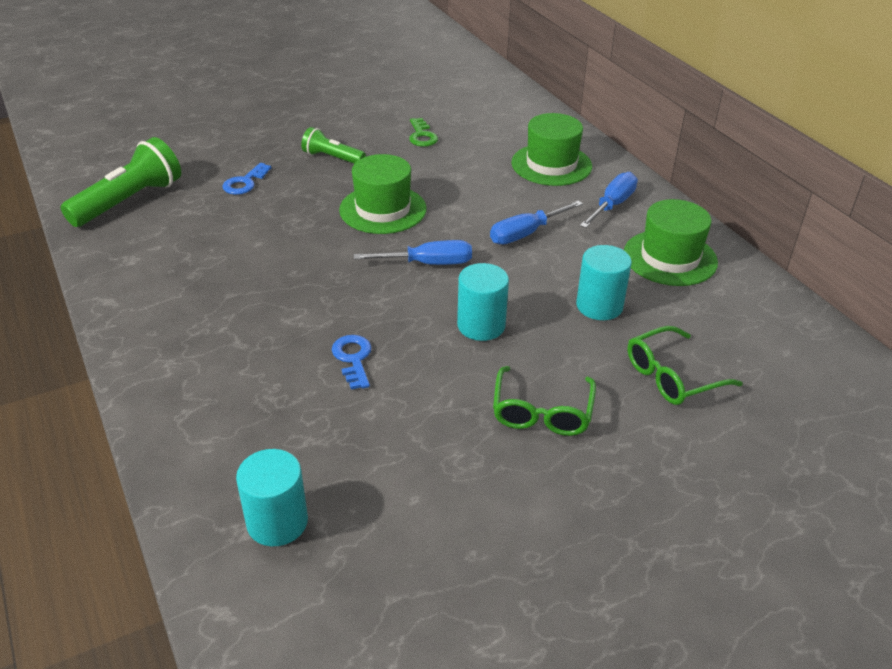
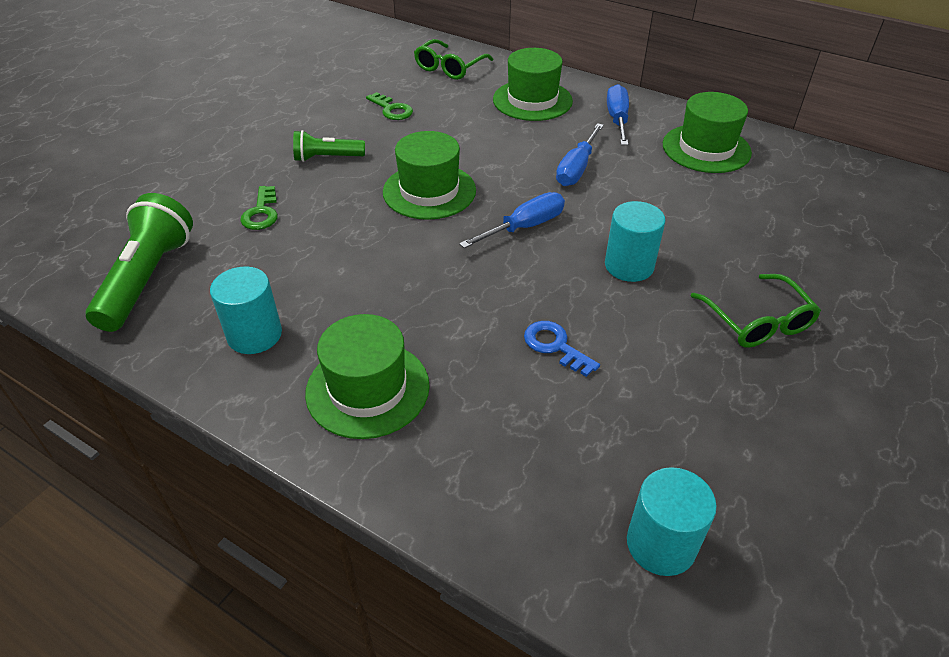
camera: 30 degrees left, 5 degrees up
blue key [222,163,271,195] -> green key [240,186,278,230]
turquoise cylinder [576,245,632,320] -> turquoise cylinder moved to [210,267,282,354]
green glasses [628,326,743,405] -> green glasses moved to [414,39,494,80]
none -> green hat [305,314,430,439]

